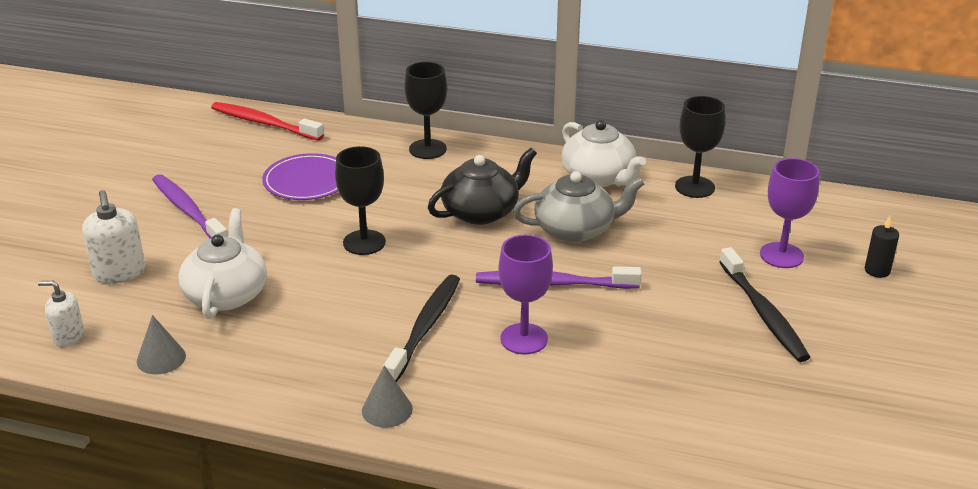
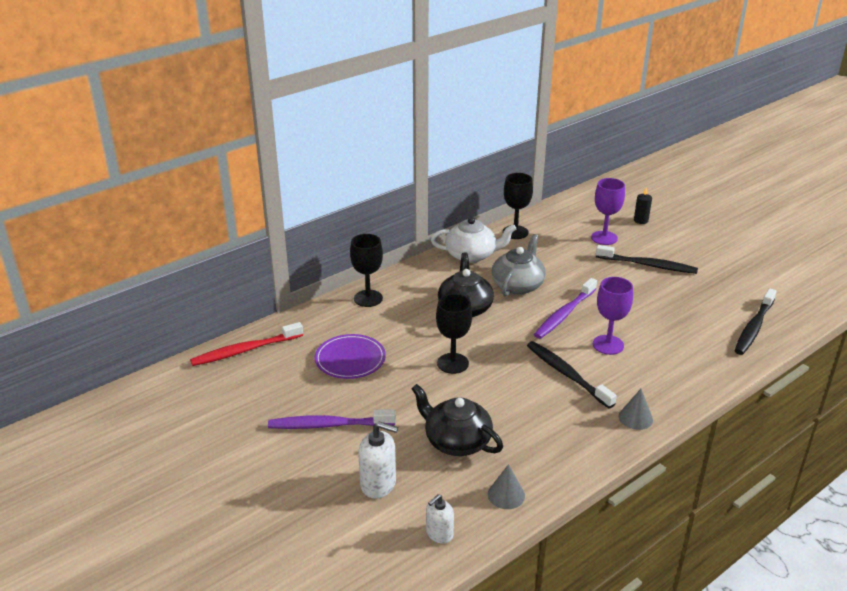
camera: 55 degrees left, 0 degrees up
white teapot [178,208,267,319] -> black teapot [411,384,503,456]
none -> black toothbrush [735,288,776,355]

